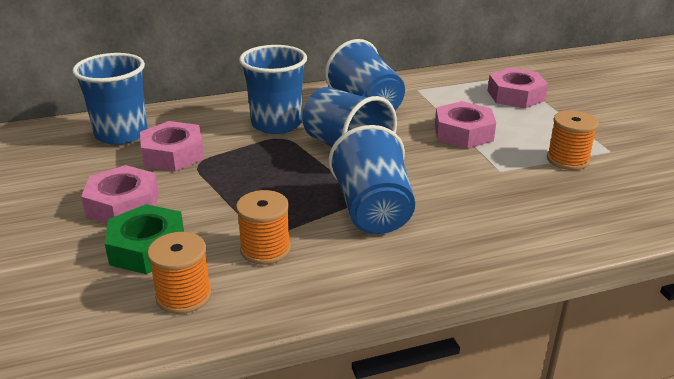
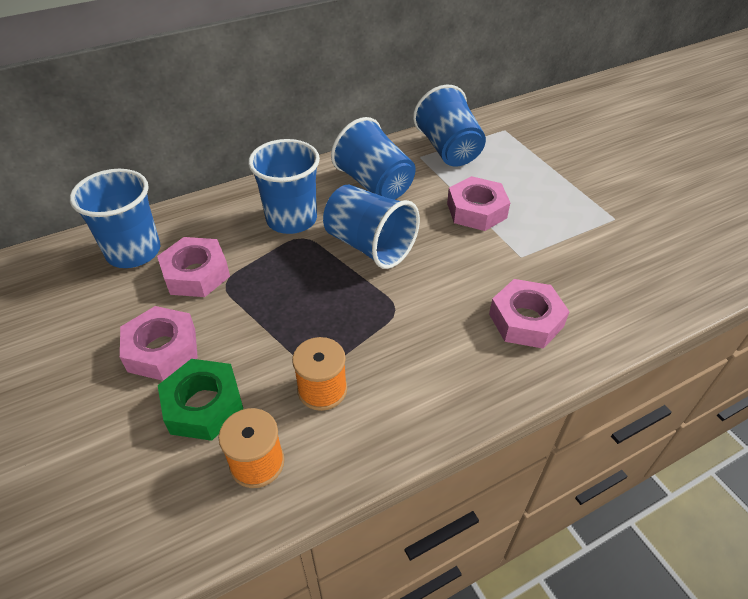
camera: 10 degrees left, 15 degrees up
blue cup [329,125,415,234] -> blue cup moved to [413,85,486,166]
pink nut [488,68,548,108] -> pink nut moved to [489,279,570,349]
orange spool [547,110,598,170] -> none

